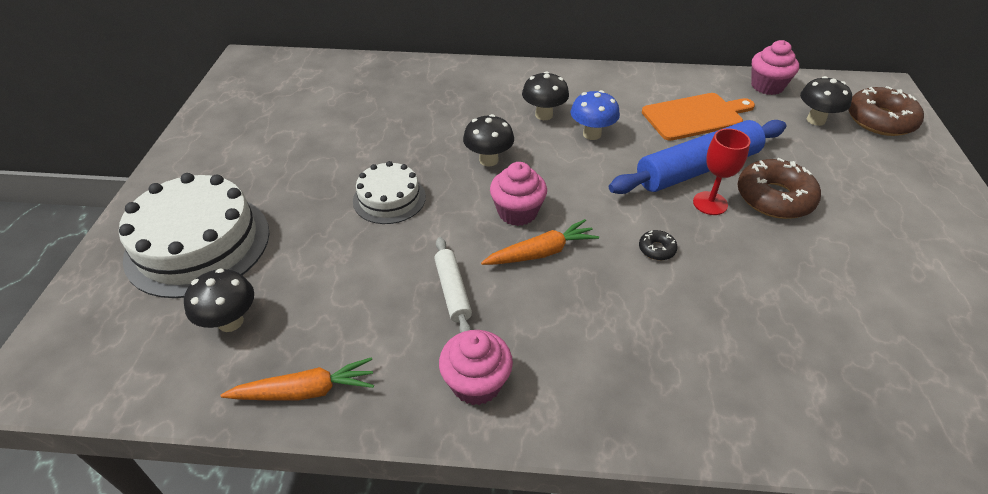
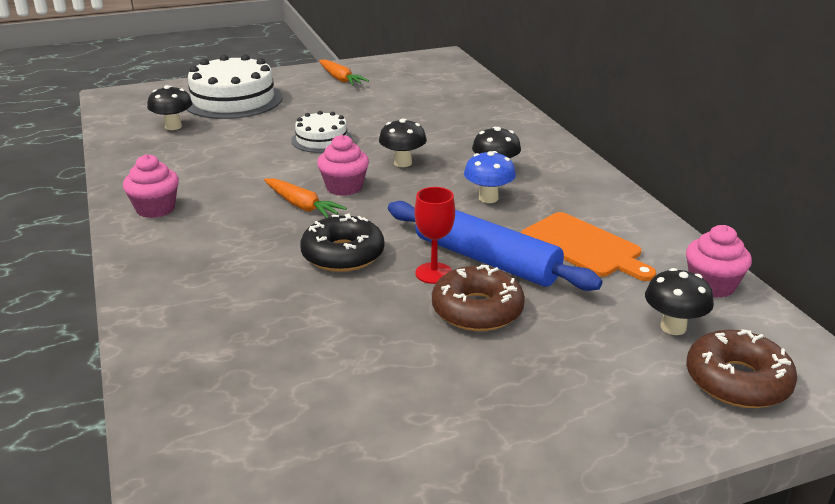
camera: 65 degrees right, 15 degrees down
orange carrot [220,357,374,400] -> orange carrot moved to [319,59,369,85]
white rolling pin [434,237,472,333] -> none
black donut [639,230,678,260] -> black donut [300,213,384,272], size x2.24

